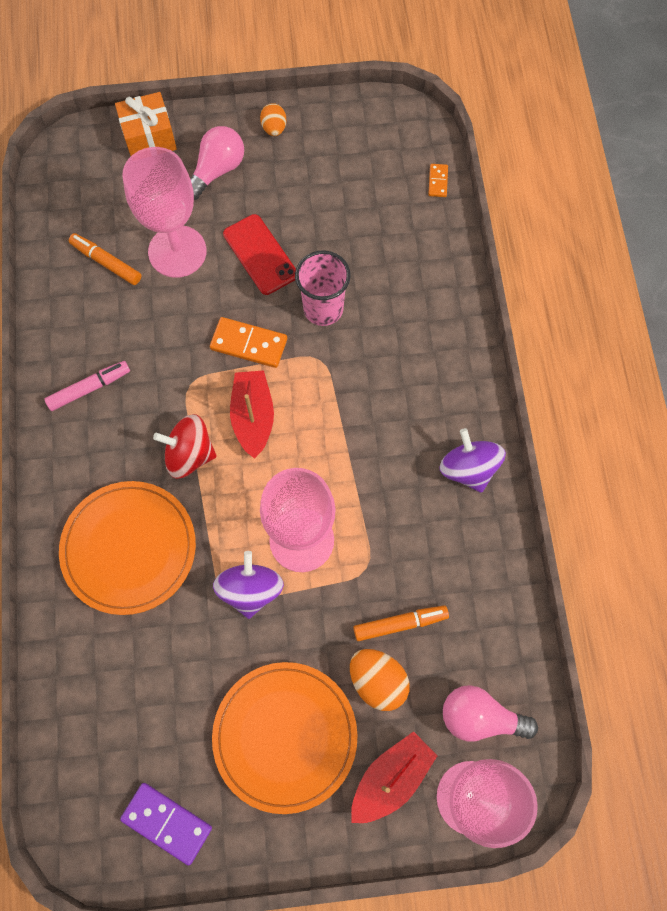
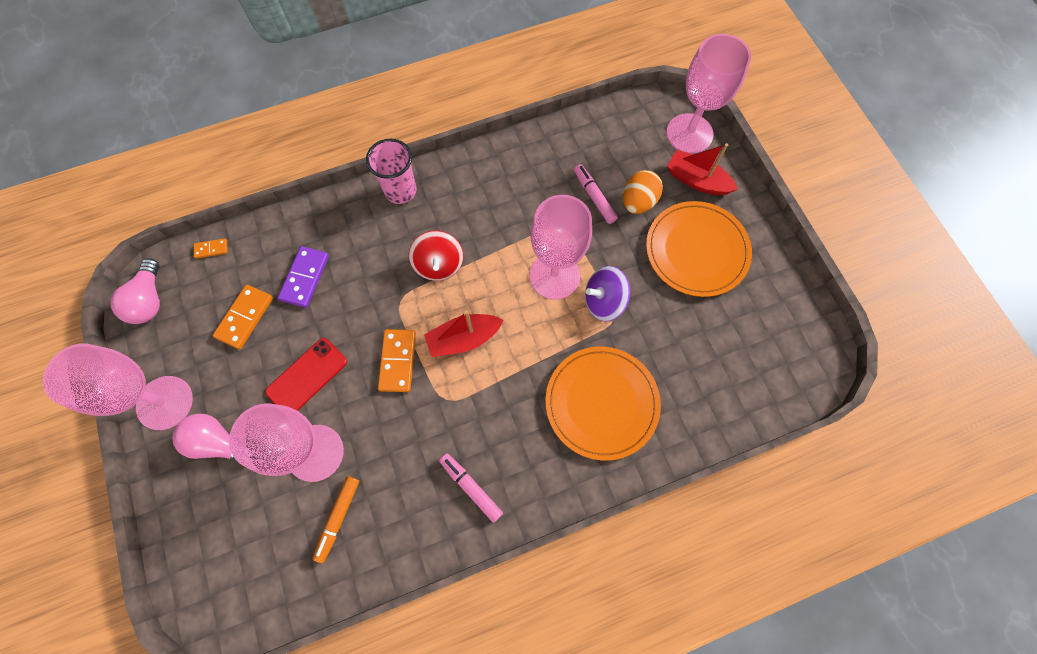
camera: 105 degrees left, 0 degrees up
orange gift [115,92,177,156] -> none
purple domino [120,783,212,866] -> purple domino moved to [278,246,329,308]
red spinning top [153,414,217,479] -> red spinning top moved to [409,231,464,281]
orange egg [260,103,287,136] -> pink goblet [43,343,193,430]
pink cup [295,250,351,326] -> pink cup moved to [366,139,416,204]
orange marker [354,606,449,641] -> pink marker [574,164,618,224]
purple spinning top [439,428,506,493] -> none
pink light bulb [443,685,538,742] -> pink light bulb moved to [110,258,160,324]
none -> orange domino [213,285,273,349]

